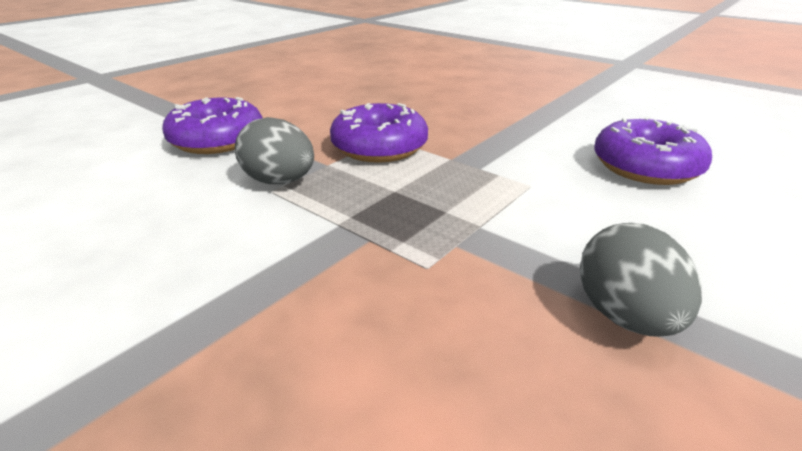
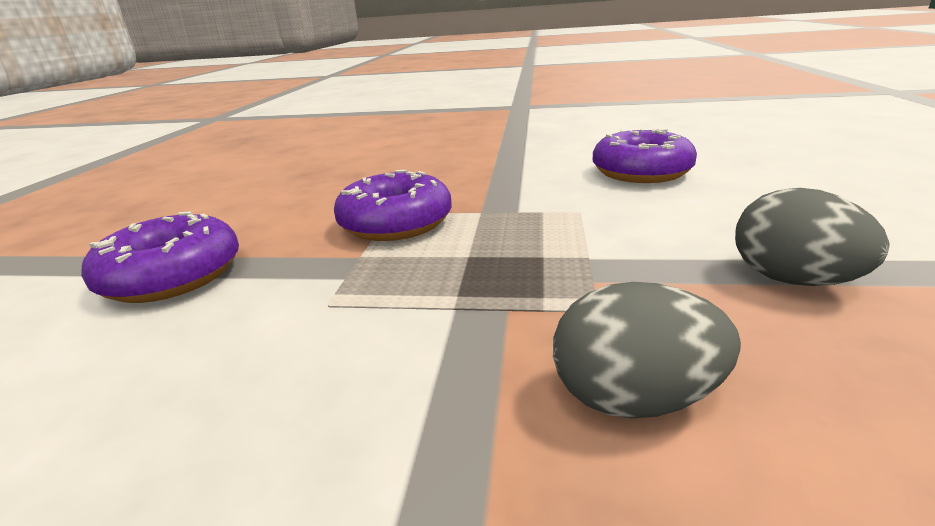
camera: 30 degrees left, 5 degrees down
grey egg [235,117,314,184] -> grey egg moved to [553,282,741,419]

